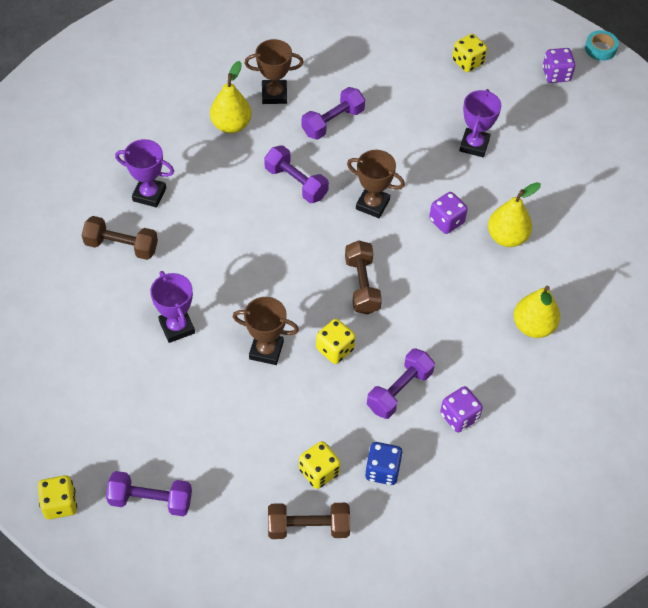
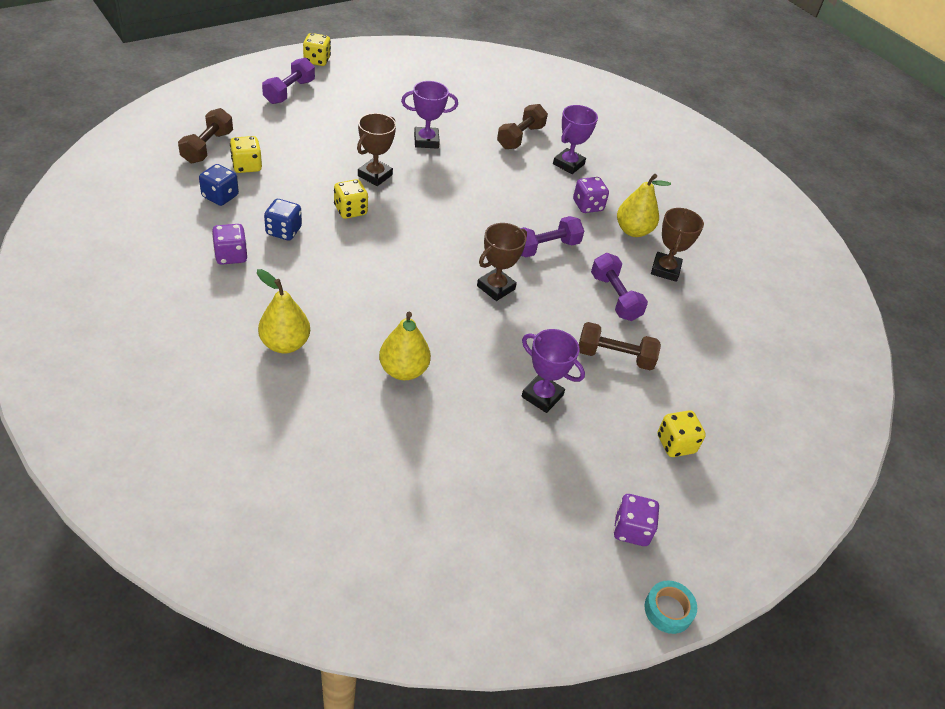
camera: 105 degrees right, 10 degrees down
brown dumbbell [345,240,382,315] -> brown dumbbell moved to [579,322,661,370]
purple dumbbell [367,349,435,419] -> blue dice [264,199,302,240]
purple dice [429,192,468,234] -> purple dice moved to [573,177,609,213]

